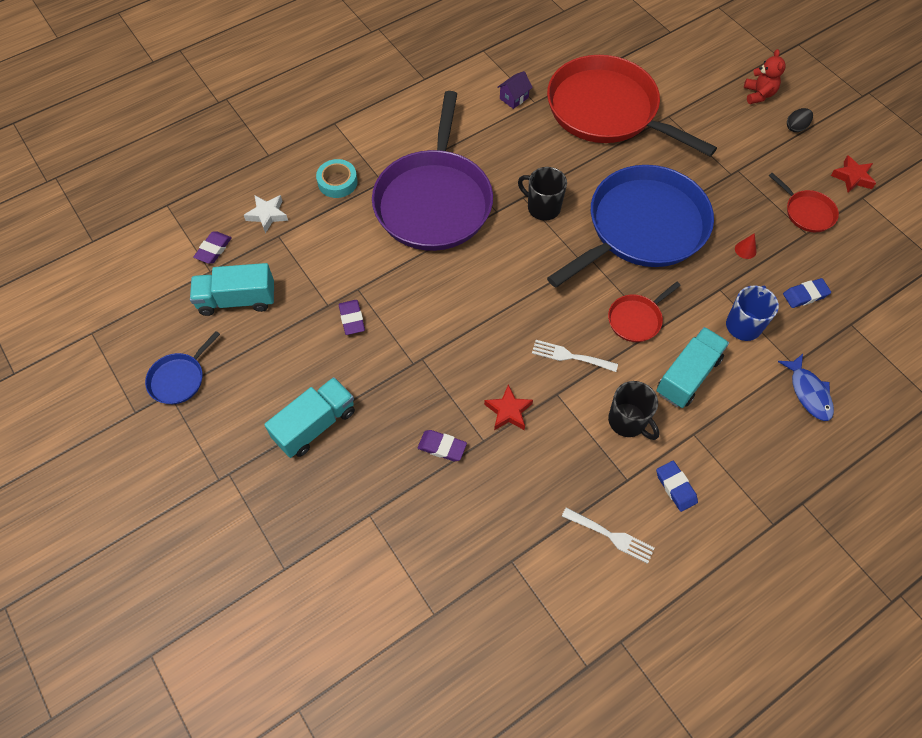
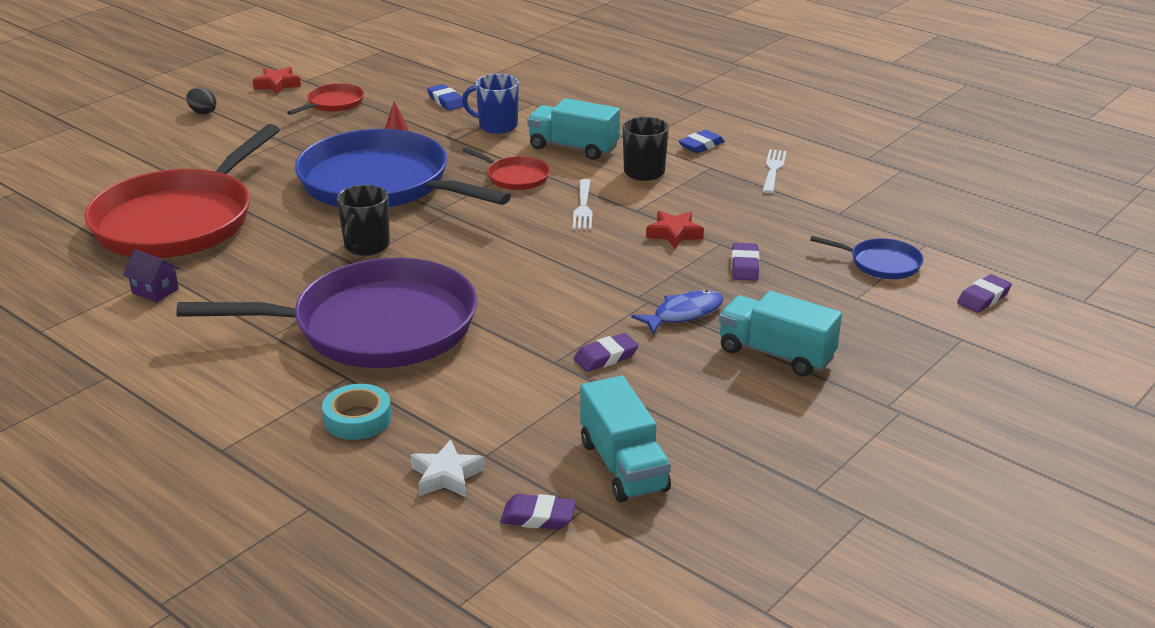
camera: 105 degrees left, 30 degrees down
blue pan [145,331,220,404] -> blue pan moved to [810,236,924,279]
red teddy bear [744,49,786,104] -> none
blue fish [778,354,834,421] -> blue fish moved to [631,290,723,334]
none -> purple eraser [957,274,1012,313]

